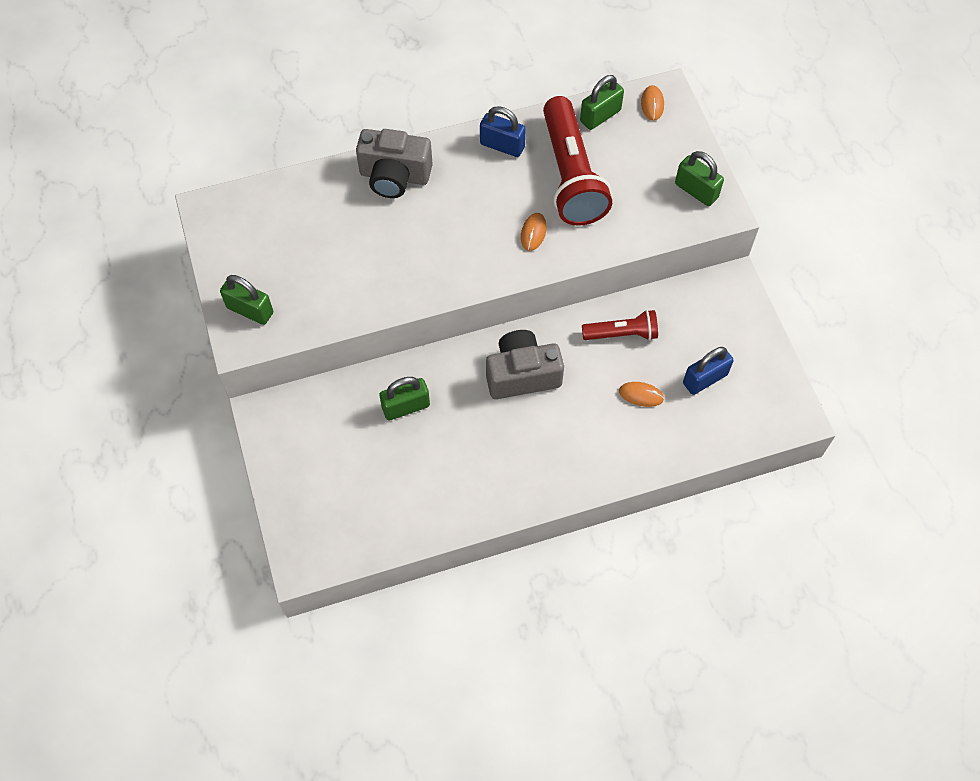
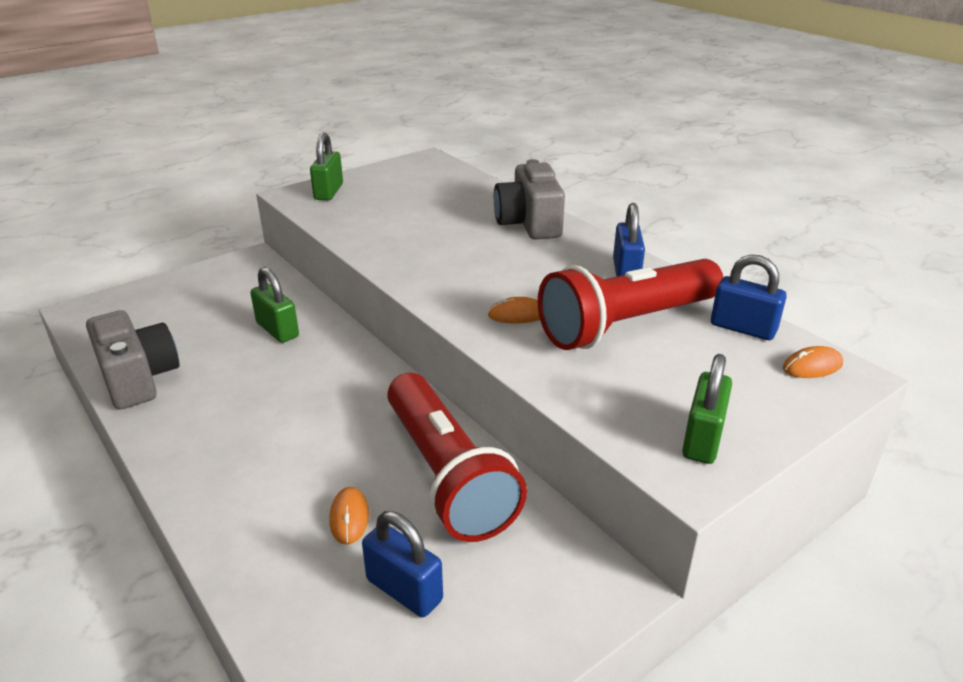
camera: 70 degrees right, 30 degrees down
grey camera [486,330,564,399] -> grey camera moved to [86,310,180,410]
green padlock [580,75,624,130] -> blue padlock [711,255,787,340]
red flashlight [582,310,658,340] -> red flashlight [387,373,527,542], size x1.90

